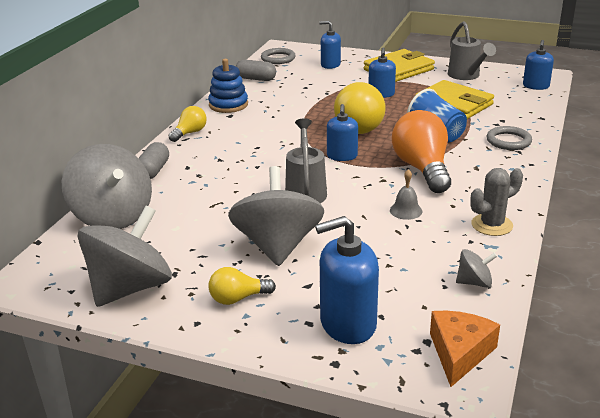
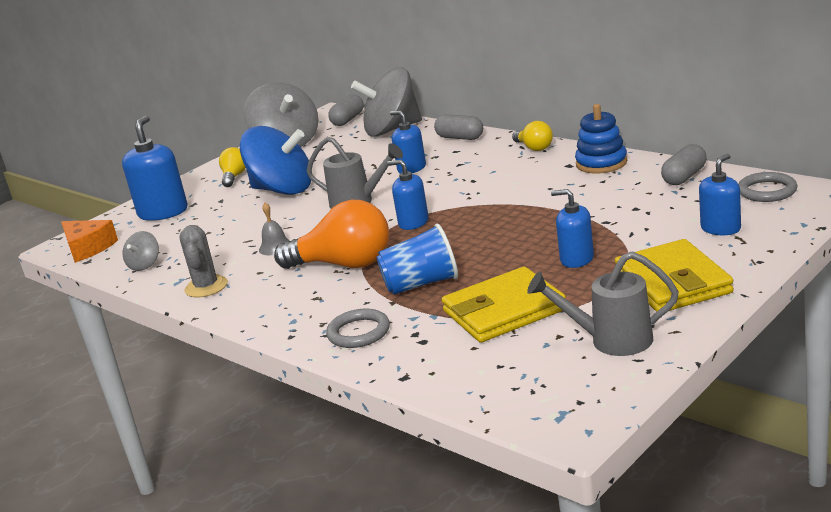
camera: 115 degrees right, 5 degrees down
grey spinning top [228,166,324,266] -> blue spinning top [240,126,311,195]
yellow light bulb [334,82,386,134] -> none
blue soap dispenser [523,40,554,90] -> blue soap dispenser moved to [390,111,426,173]
none -> grey capsule [328,94,364,126]

